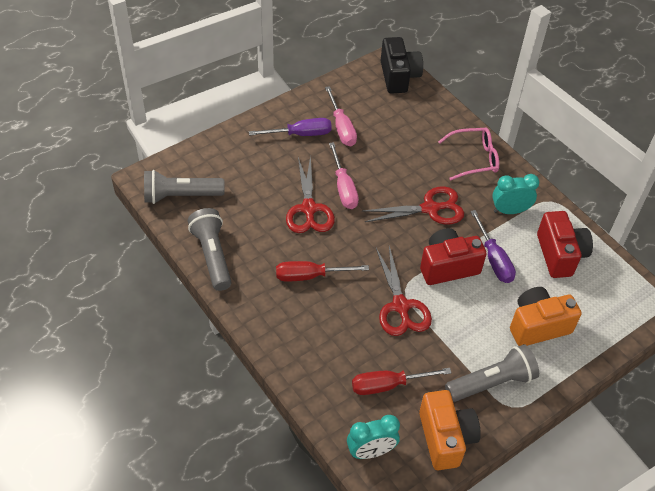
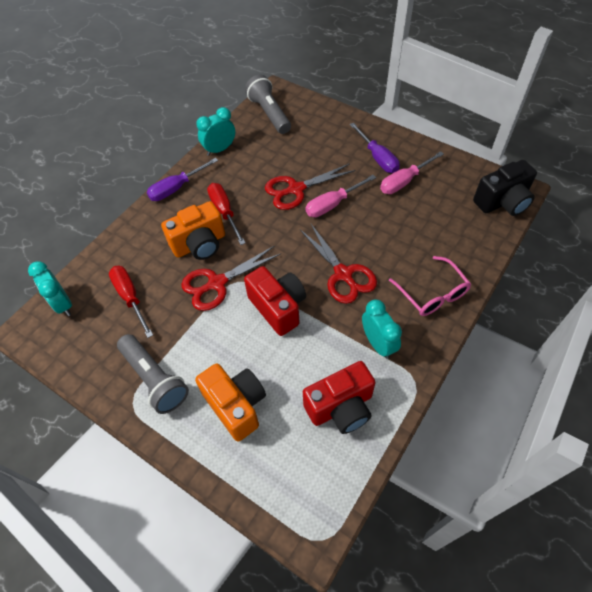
camera: 75 degrees right, 5 degrees up
grey flashlight [188,208,232,291] -> turquoise clock [196,107,235,156]
orange camera [419,390,481,470] -> orange camera moved to [161,201,225,260]
purple screwdriver [470,210,516,283] -> purple screwdriver moved to [147,158,218,201]

